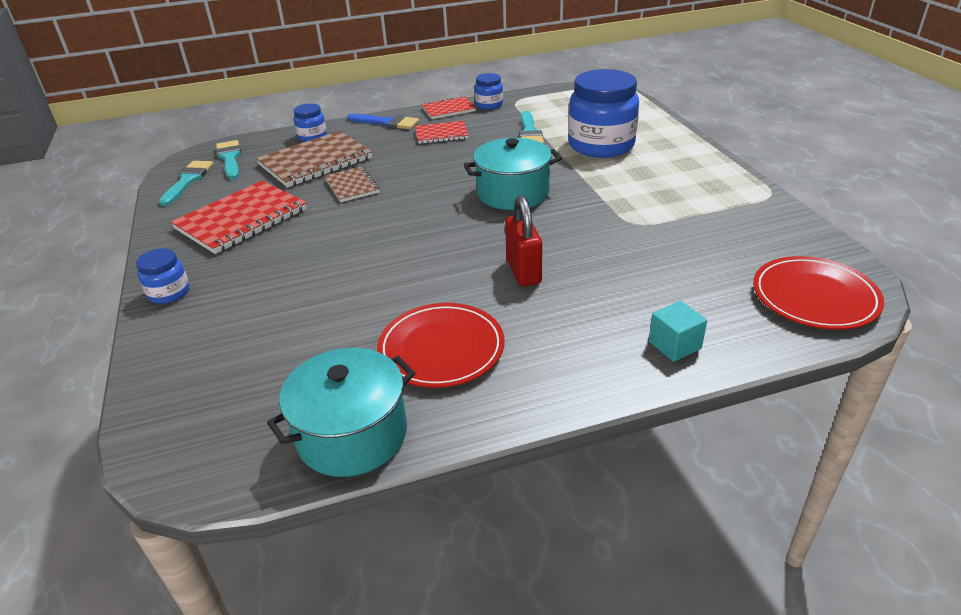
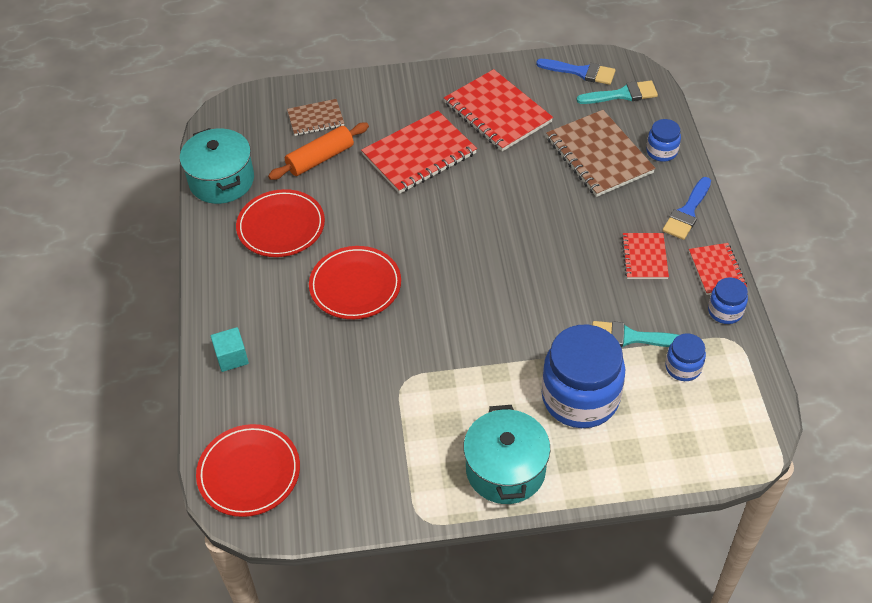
camera: 100 degrees right, 15 degrees up
blue jar [136,248,190,304] -> blue jar moved to [665,333,706,381]
turquoise brush [159,161,214,206] -> blue brush [536,59,616,85]
brown notebook [324,166,380,202] -> brown notebook moved to [287,99,344,136]
turquoise pot [464,138,561,210] -> turquoise pot moved to [463,405,550,504]
red padlock [505,195,542,287] -> red plate [309,246,401,319]
none -> orange rolling pin [268,123,369,180]
none -> red notebook [361,111,477,194]

